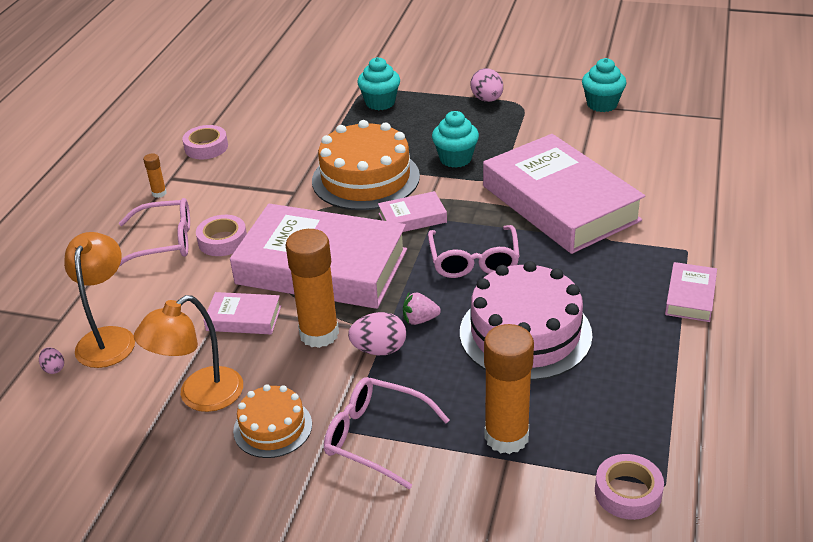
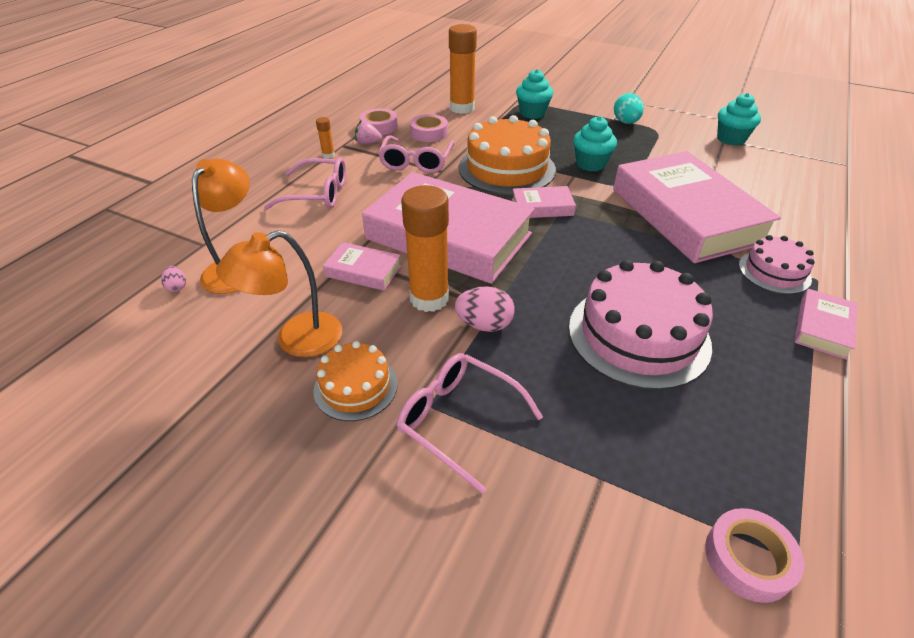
camera: 10 degrees right, 5 degrees up
pink tape [196,215,247,256] -> pink tape moved to [410,114,448,142]
pink strawberry [403,293,441,325] -> pink strawberry moved to [355,121,382,144]
pink glasses [428,225,520,278] -> pink glasses moved to [378,135,455,173]
pink egg [470,68,503,102] -> turquoise egg [614,93,644,124]
orange glue stick [484,324,534,454] -> orange glue stick moved to [449,24,477,114]
none -> pink cake [739,235,815,294]

